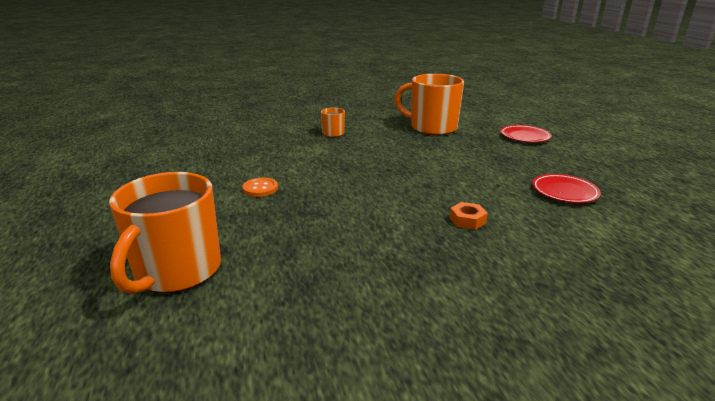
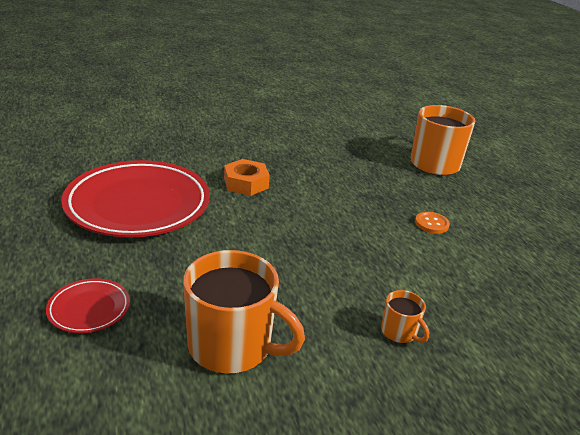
camera: 175 degrees right, 5 degrees up
orange nut [450,202,488,230] -> orange nut [224,159,270,196], size x1.64
red plate [532,174,601,203] -> red plate [61,160,210,238], size x2.29

